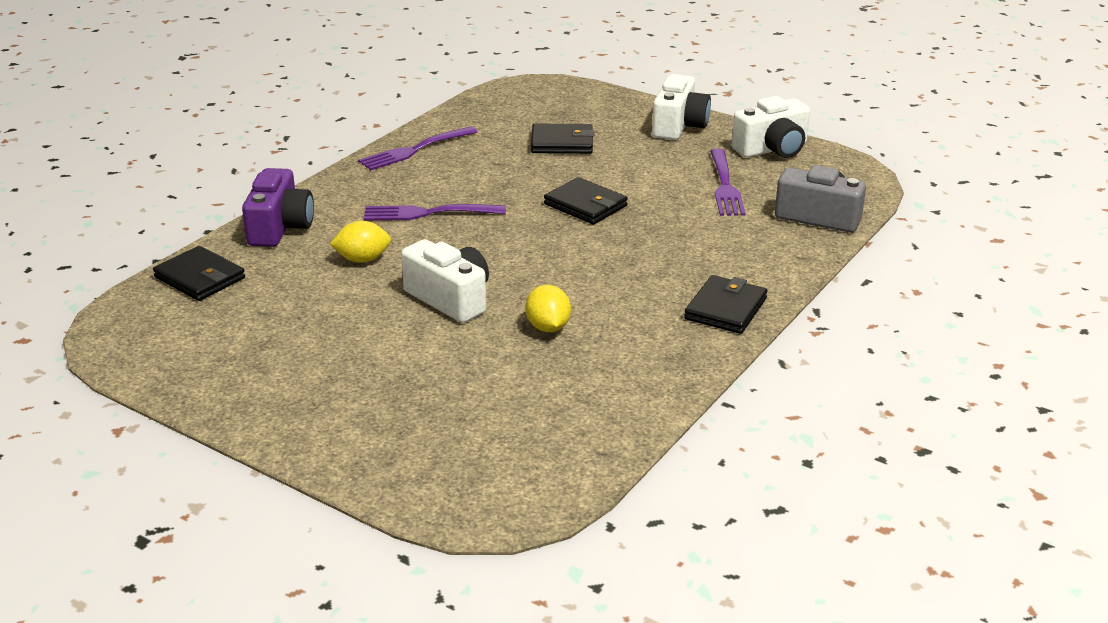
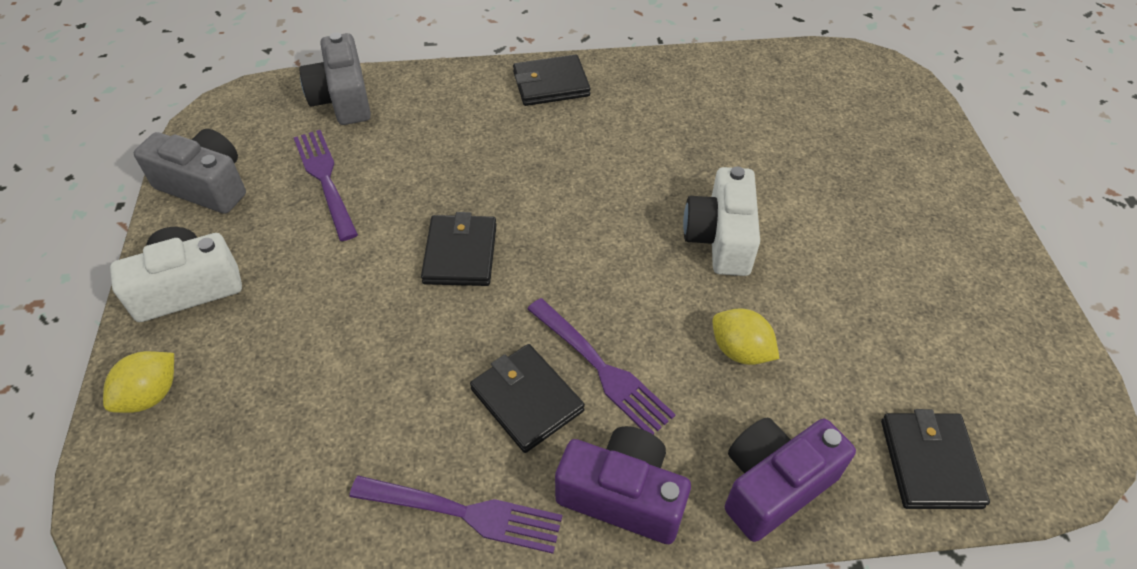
camera: 130 degrees left, 20 degrees up
yellow lemon [525,285,571,332] -> yellow lemon moved to [103,351,174,413]
black wallet [531,124,594,154] -> black wallet moved to [470,344,585,453]
purple fork [710,149,746,216] -> purple fork turned 75 degrees counterclockwise [293,130,358,241]
white camera [732,96,810,158] -> grey camera [134,129,246,214]
none -> purple camera [555,426,691,544]

